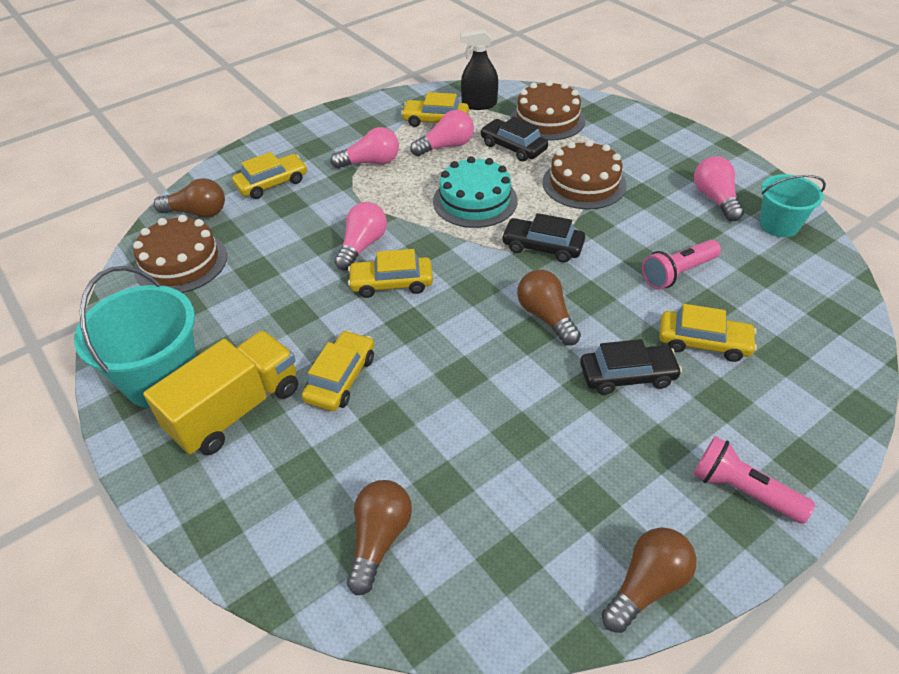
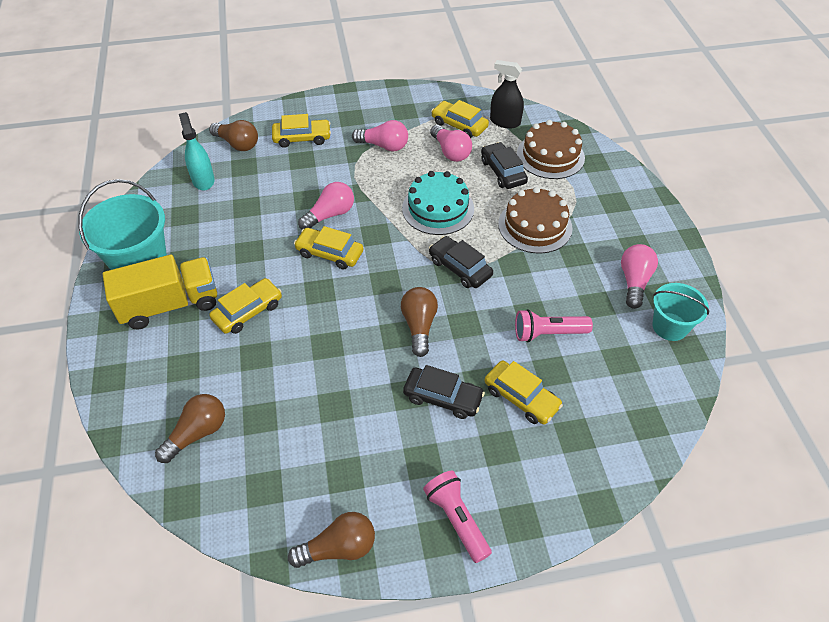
camera: 25 degrees right, 5 degrees up
brown cake [133,215,227,293] -> turquoise spray bottle [179,112,215,190]
pink light bulb [410,110,474,156] -> pink light bulb turned 60 degrees clockwise [430,125,472,162]

